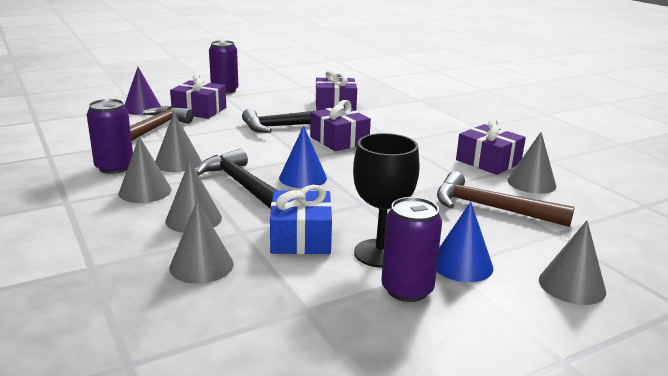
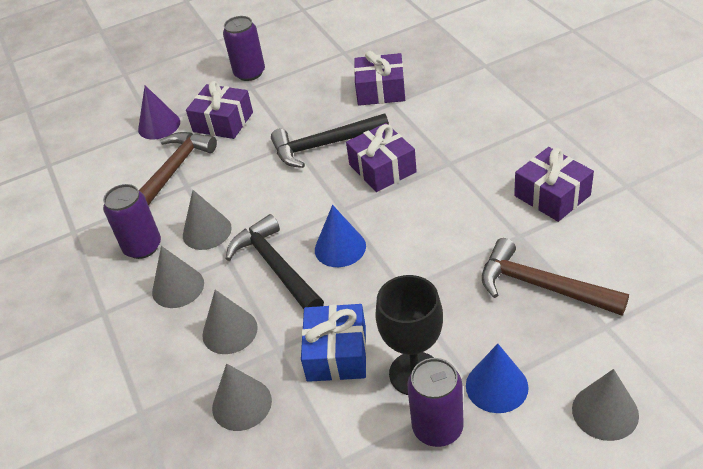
camera: 10 degrees right, 20 degrees up
grey cone [507,132,556,194] -> none

